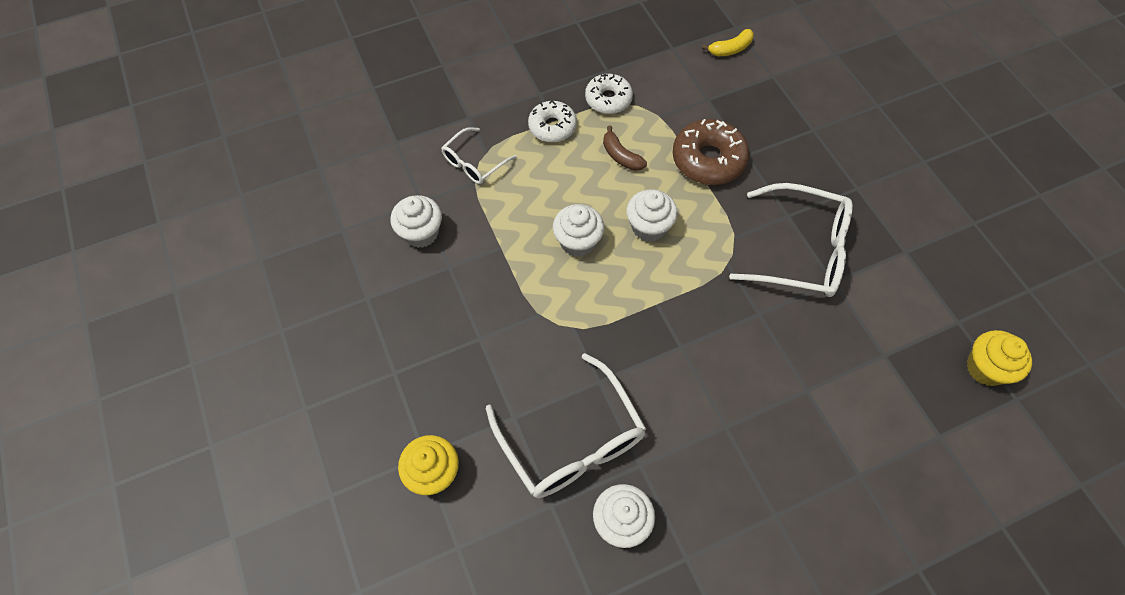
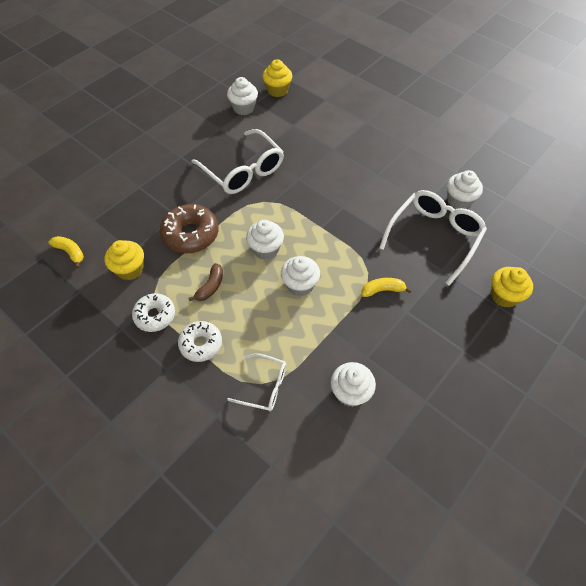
camera: 115 degrees left, 5 degrees down
white glasses [729,183,853,297] -> white glasses turned 150 degrees clockwise [191,129,284,194]
none -> yellow cupcake [104,240,144,280]
none -> white cupcake [227,77,258,115]
none -> yellow banana [361,278,412,297]

